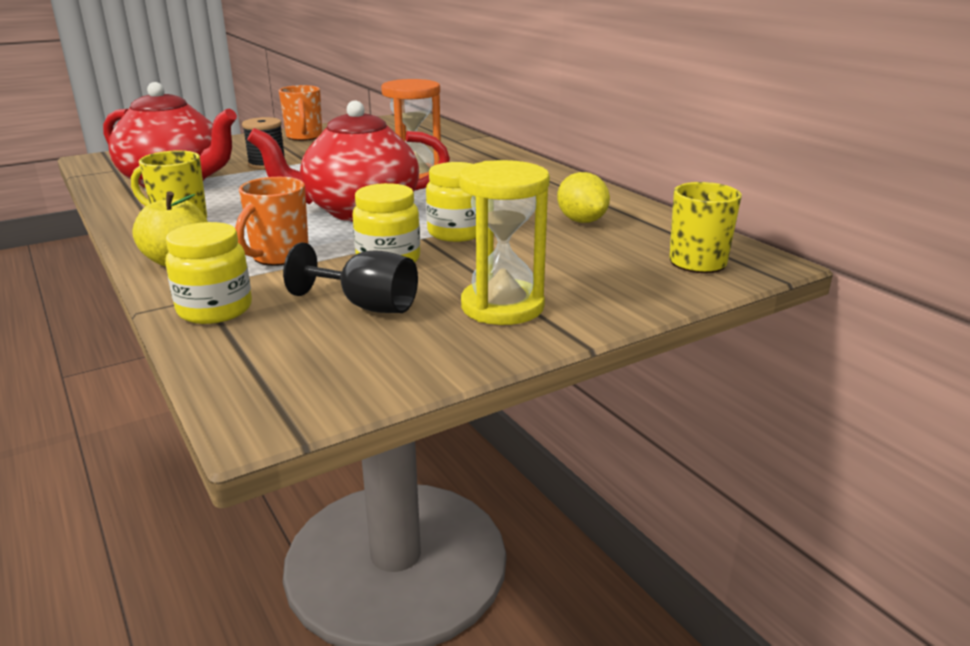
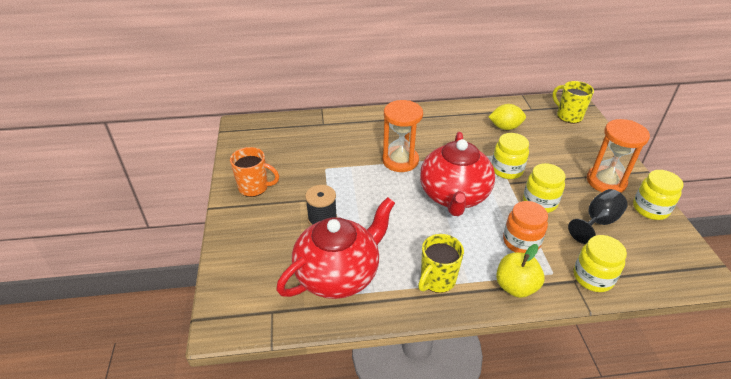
camera: 65 degrees left, 15 degrees up
orange mug [235,177,309,266] -> orange jar [503,201,548,253]
yellow hourglass [459,160,550,325] -> orange hourglass [587,119,650,193]
none -> yellow jar [633,170,684,220]

